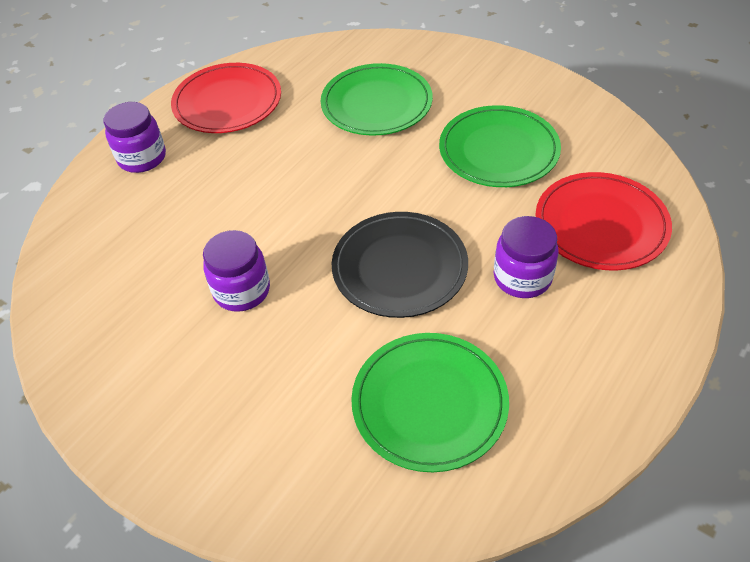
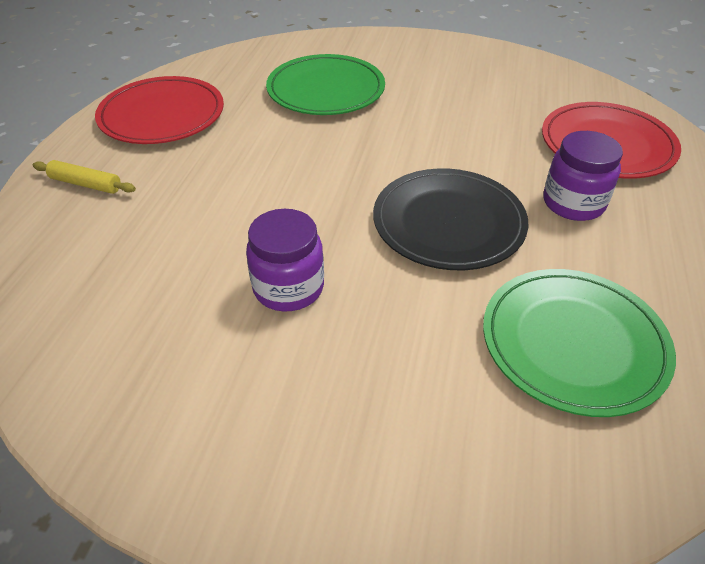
camera: 25 degrees left, 5 degrees down
purple jar [104,102,166,173] -> yellow rolling pin [33,160,136,194]
green plate [439,105,561,187] -> none

